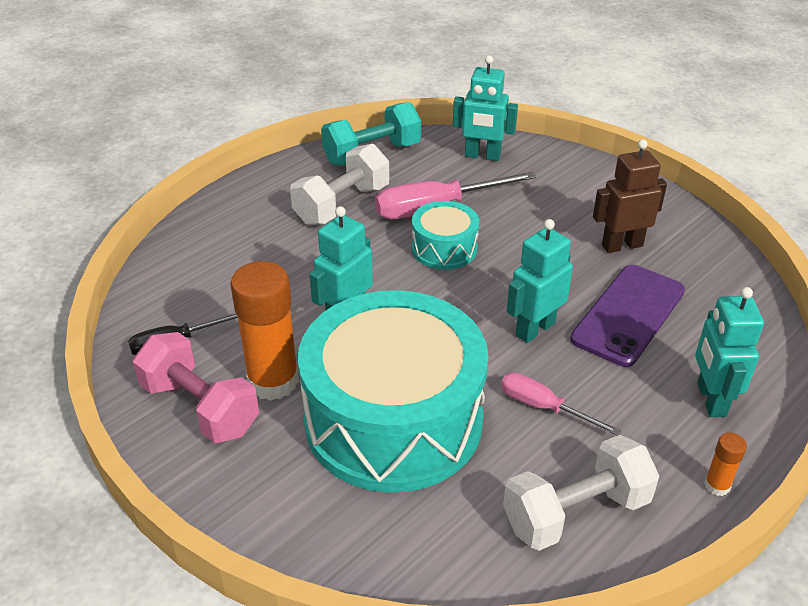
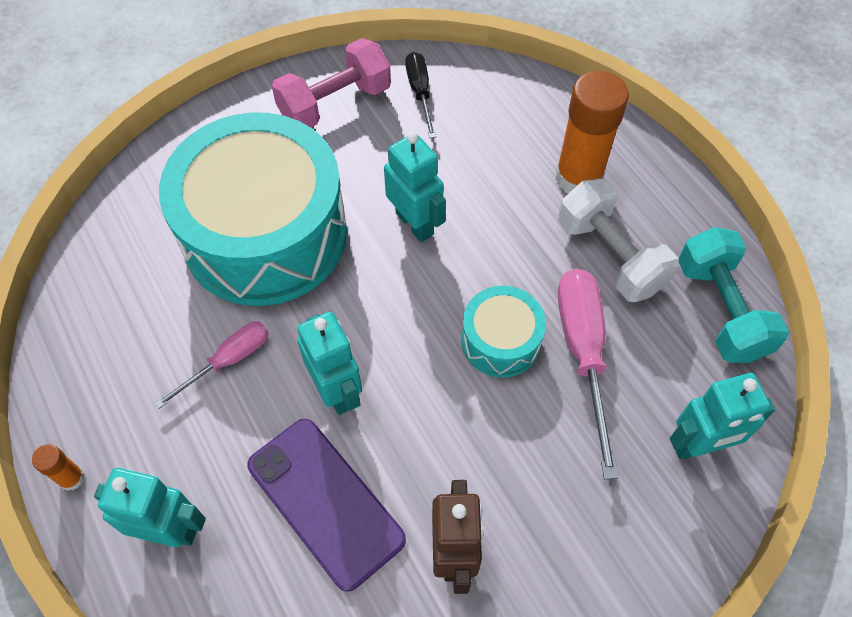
camera: 105 degrees right, 20 degrees up
orange glue stick [230,261,299,401] -> orange glue stick moved to [555,71,629,193]
turquoise robot [453,55,518,161] -> turquoise robot turned 135 degrees counterclockwise [670,373,776,460]
white dumbbell [503,435,659,551] -> none

